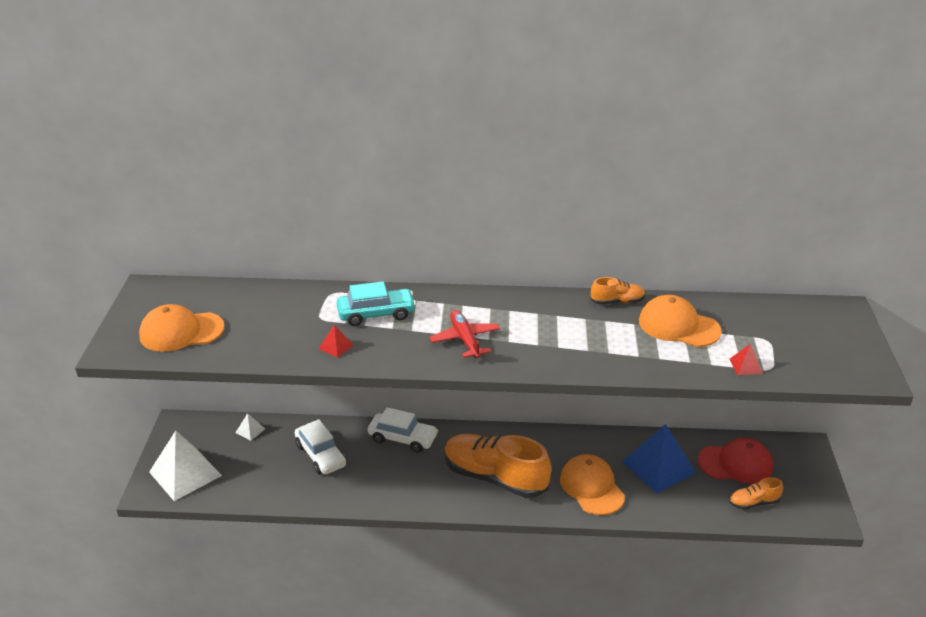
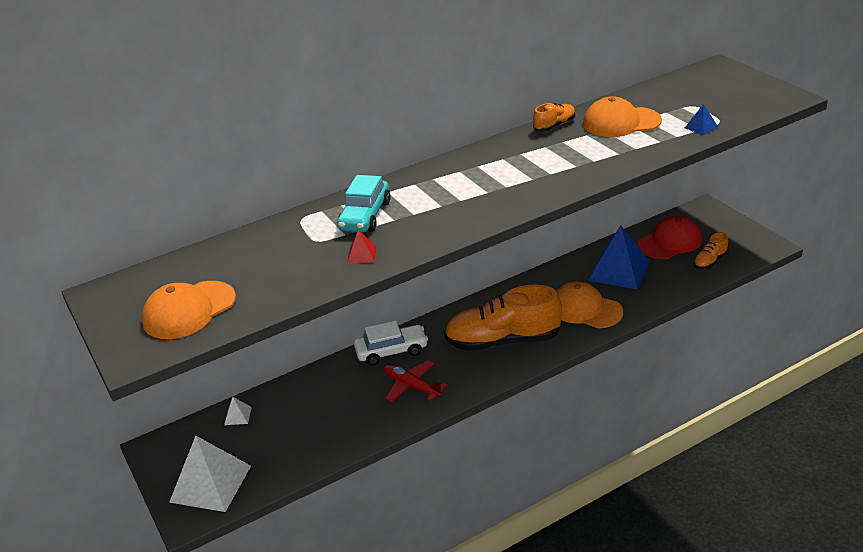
camera: 30 degrees left, 0 degrees up
white car [295,419,346,475] -> none
turquoise car [337,281,416,326] -> turquoise car turned 150 degrees clockwise [337,175,391,232]
red plane [429,310,500,358] -> red plane moved to [383,360,447,402]
red pyramid [729,344,763,375] -> blue pyramid [685,104,718,136]

